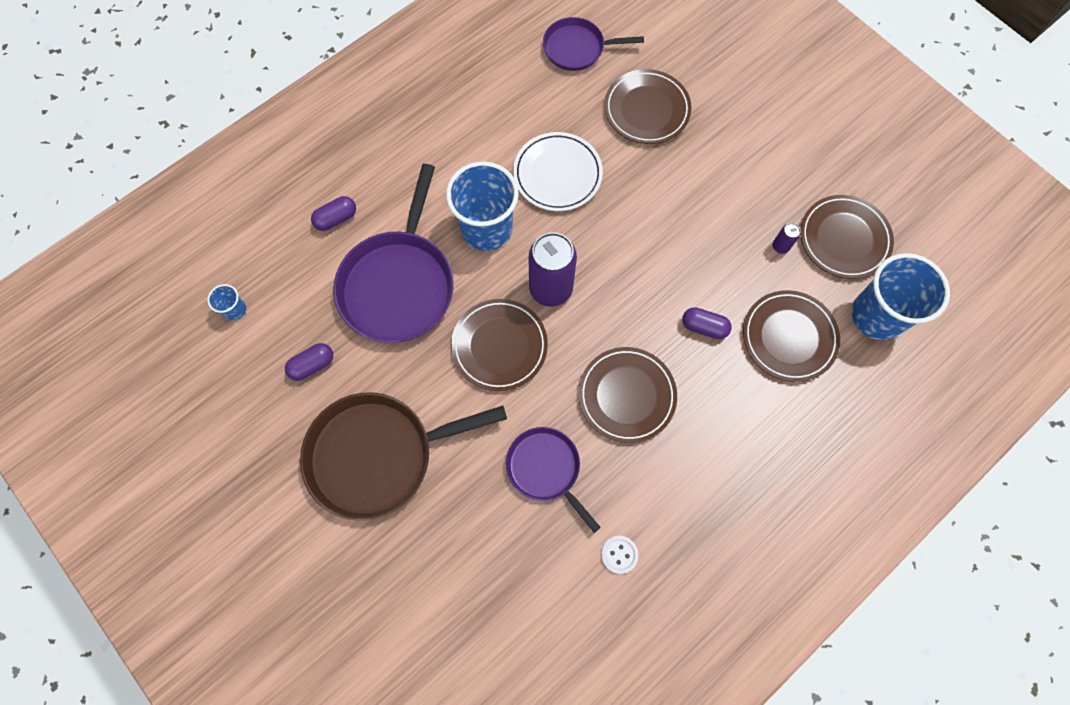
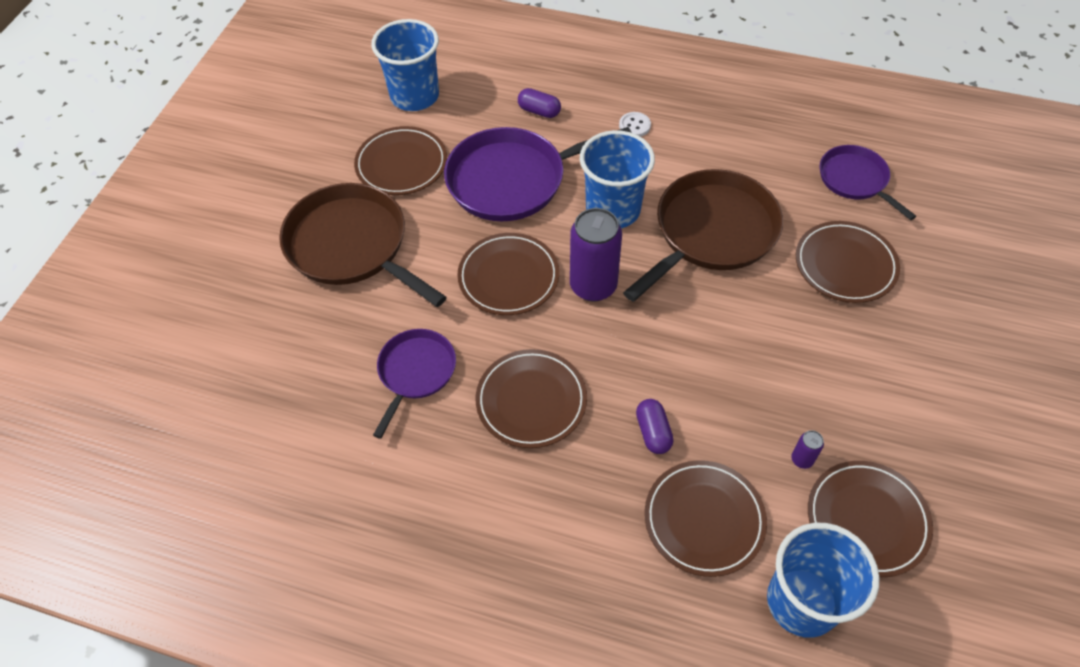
camera: 60 degrees right, 15 degrees down
blue cup [207,284,246,320] -> blue cup [371,19,439,111], size x2.32
purple capsule [285,343,333,381] -> brown plate [354,126,447,195]
white plate [513,132,603,211] -> brown pan [623,169,783,302]
white button [601,536,639,574] -> white button moved to [619,112,651,137]

